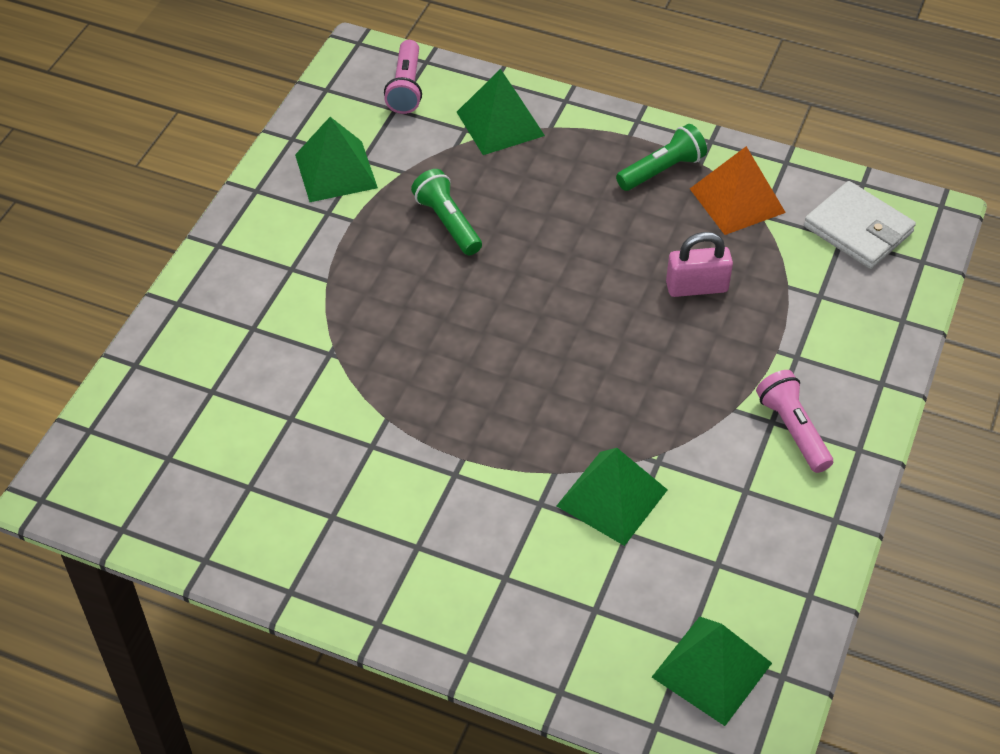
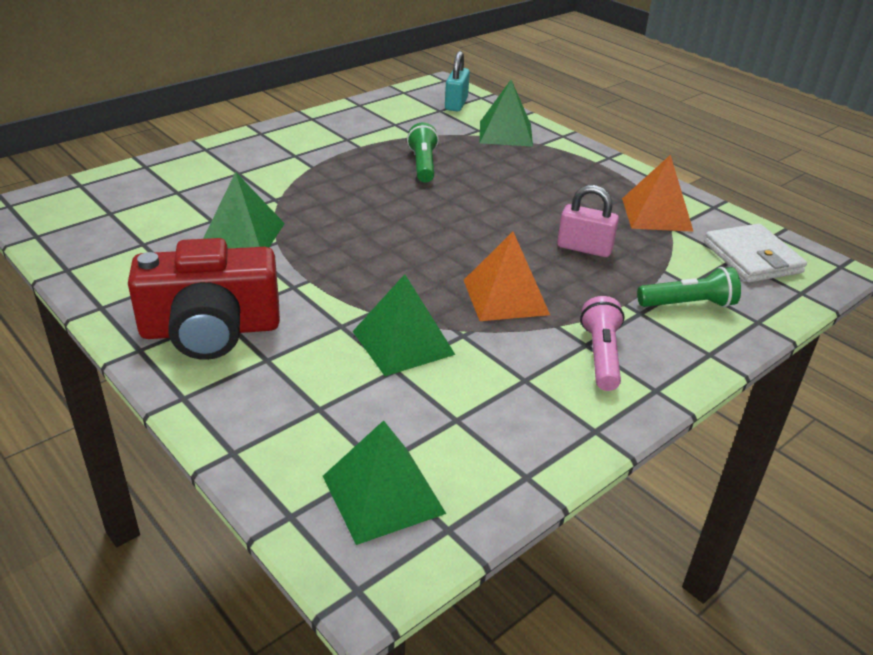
camera: 25 degrees right, 15 degrees down
green pyramid [295,117,378,202] -> green pyramid moved to [203,172,285,249]
pink flashlight [384,40,422,114] -> turquoise padlock [445,51,470,111]
green flashlight [616,124,707,191] -> green flashlight moved to [637,267,741,307]
none -> red camera [128,238,280,360]
none -> orange pyramid [464,232,550,321]

